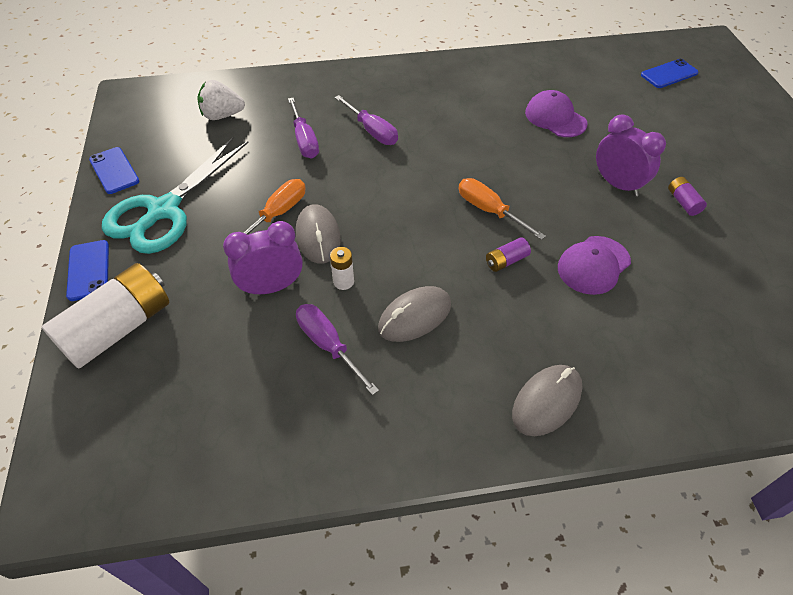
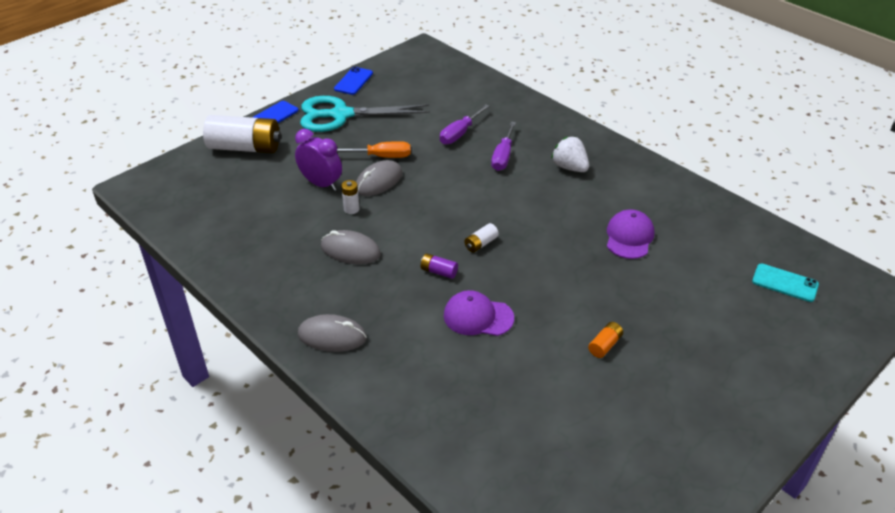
camera: 55 degrees right, 10 degrees down
white strawberry [197,80,245,120] -> white strawberry moved to [551,136,589,172]
purple screwdriver [296,304,379,395] -> none
orange screwdriver [458,178,546,240] -> white battery [464,223,499,253]
purple clock [596,114,666,197] -> none
blue phone [641,59,698,88] -> turquoise phone [752,264,819,302]
purple battery [668,177,707,216] -> orange battery [588,322,623,358]

